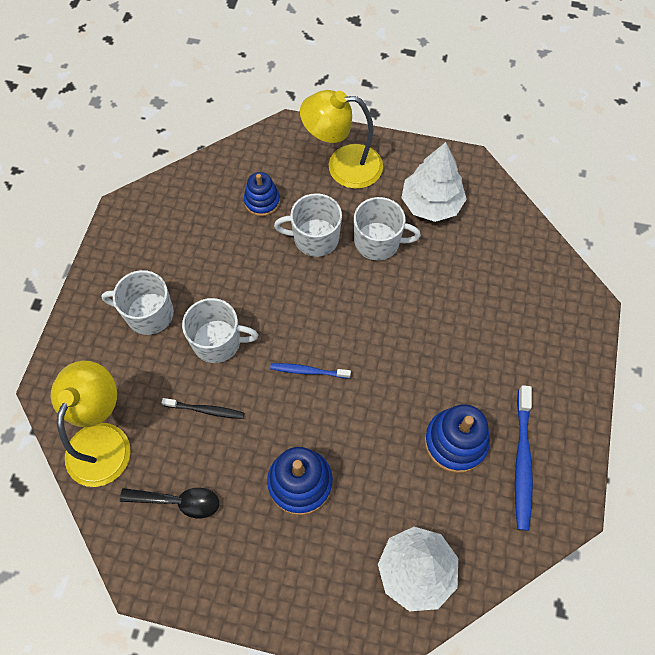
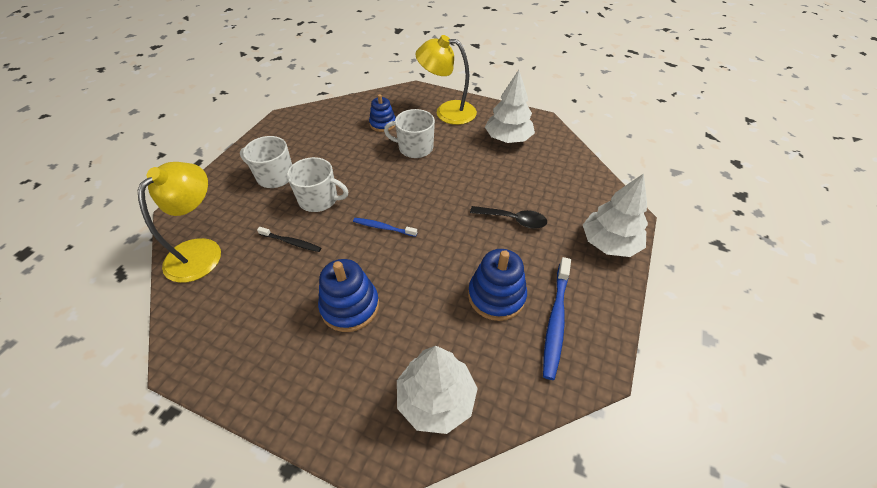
camera: 10 degrees right, 15 degrees down
black spoon [120,488,219,518] -> black spoon moved to [470,206,547,229]
white mug [354,197,421,260] -> none
none -> white tree [583,173,648,257]

